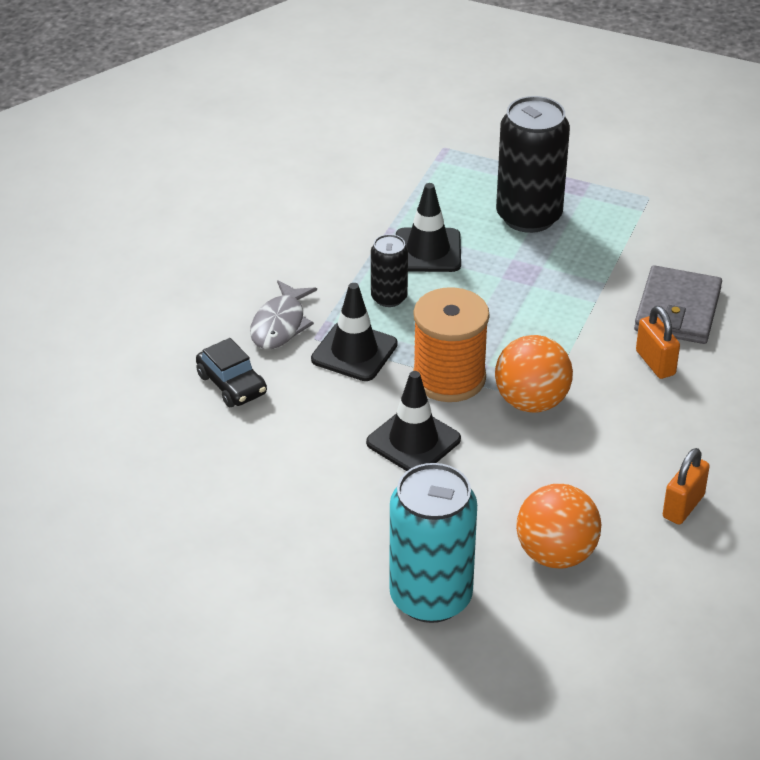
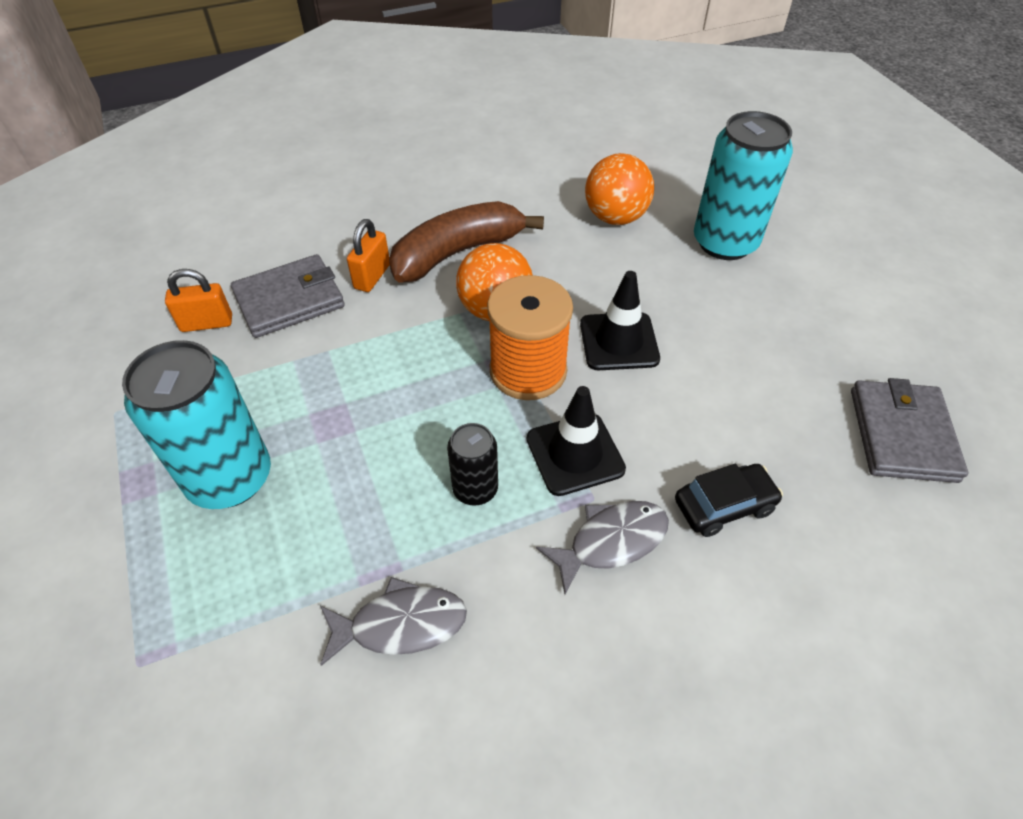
camera: 135 degrees left, 10 degrees up
black car [196,338,267,407] -> black car turned 60 degrees clockwise [675,464,783,537]
black traffic cone [396,183,461,272] -> none
black can [496,96,570,233] -> turquoise can [122,340,271,509]
orange padlock [663,448,710,525] -> orange padlock moved to [165,269,232,332]
none -> grey fish [320,577,467,666]
none -> brown banana [389,201,544,282]
none -> grey wallet [851,378,968,483]

